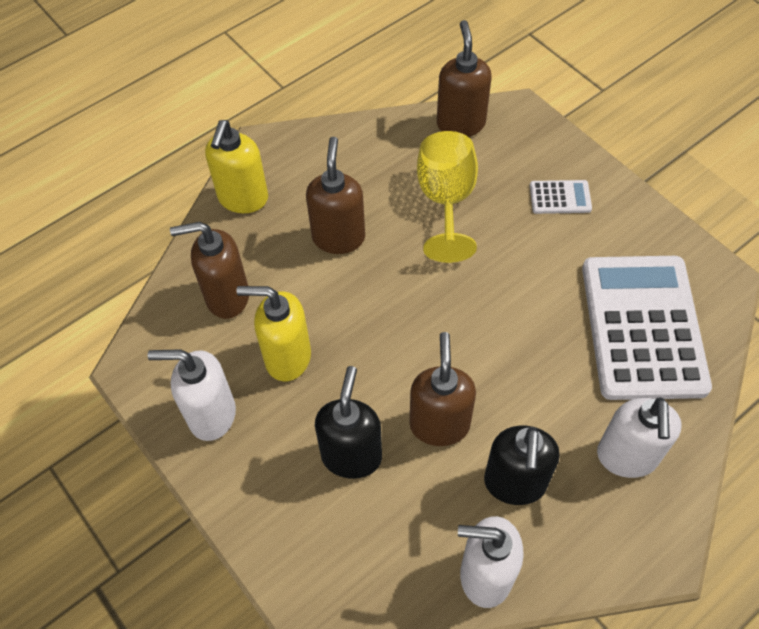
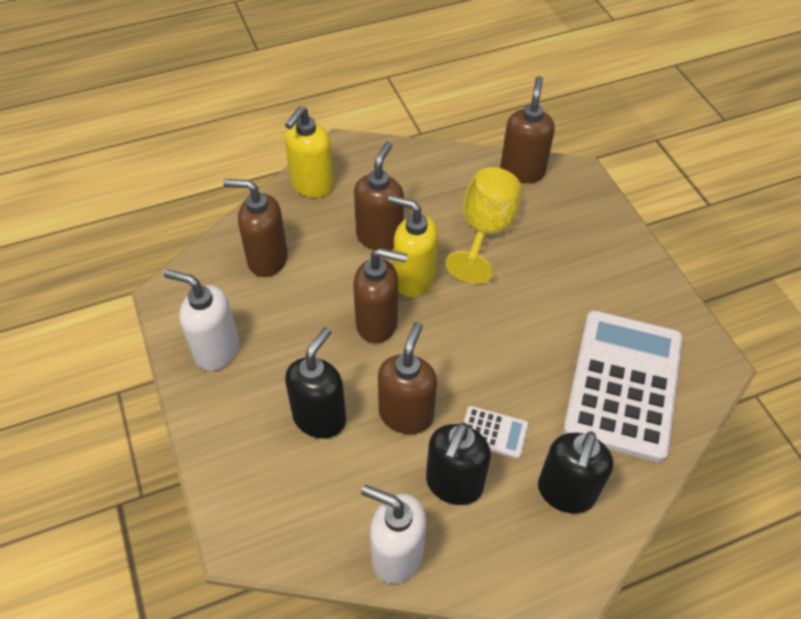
camera: 15 degrees right, 5 degrees down
yellow soap dispenser [236,286,311,381] -> yellow soap dispenser moved to [388,195,438,297]
white calculator [530,180,592,214] -> white calculator moved to [463,406,529,459]
white soap dispenser [597,397,682,478] -> black soap dispenser [538,431,613,513]
none -> brown soap dispenser [353,248,408,343]

